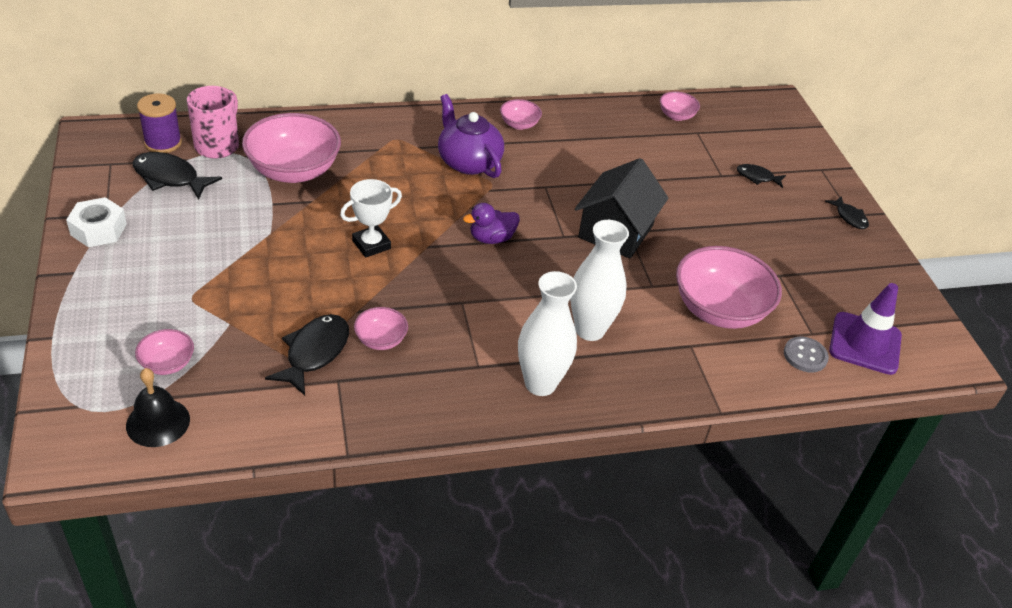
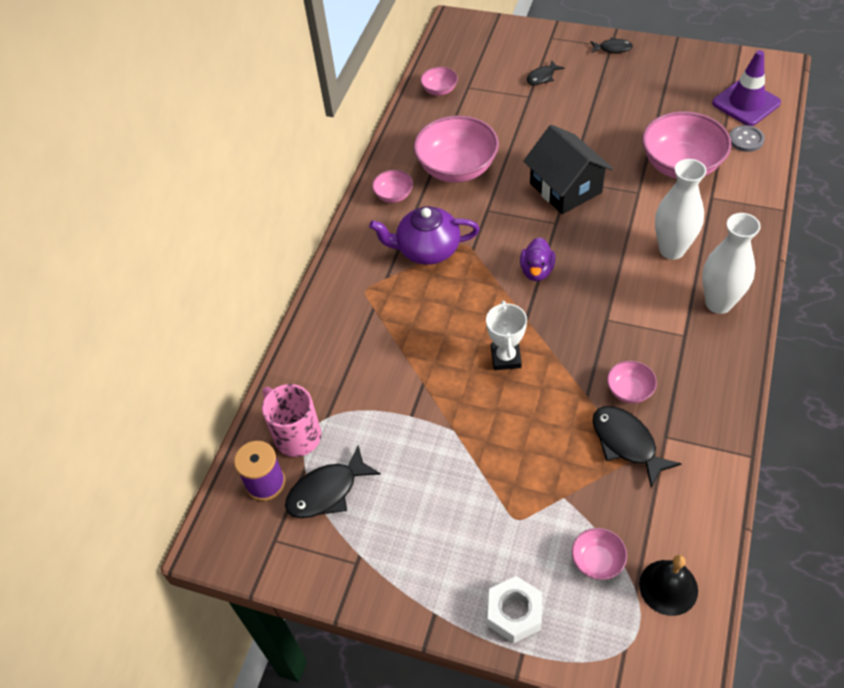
camera: 50 degrees left, 10 degrees up
white nut [66,197,127,247] -> white nut moved to [488,576,542,643]
pink bowl [242,113,341,183] -> pink bowl moved to [414,116,499,183]

